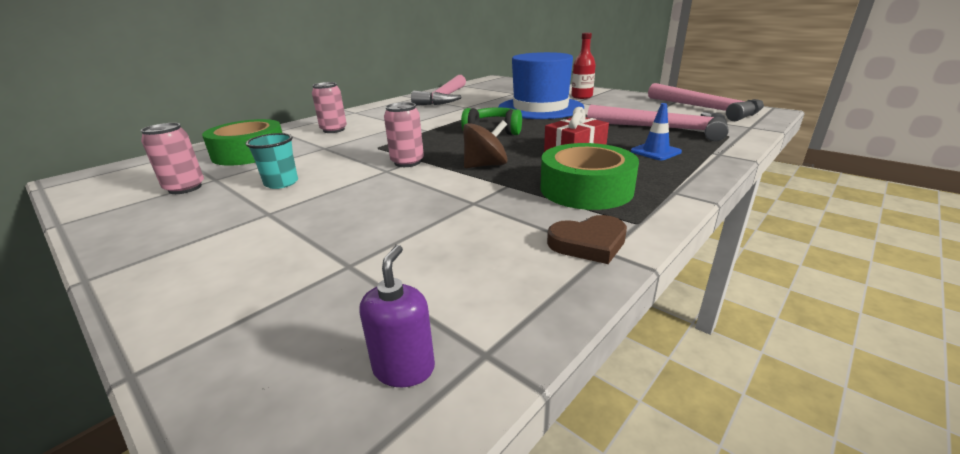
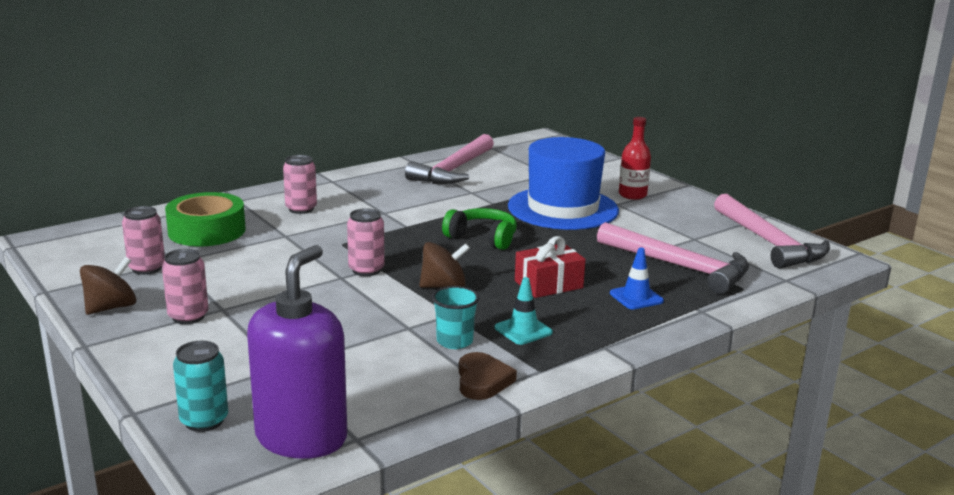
camera: 10 degrees right, 5 degrees down
turquoise cup [246,133,298,189] -> turquoise cup moved to [432,286,480,349]
purple soap dispenser [360,245,435,387] -> purple soap dispenser [247,245,347,459], size x2.31
green tape [541,143,639,210] -> turquoise traffic cone [495,277,553,345]
brown heart [547,215,627,264] -> brown heart turned 90 degrees counterclockwise [459,352,517,400]
none -> brown spinning top [80,257,136,315]
none -> pink can [162,249,208,324]
none -> turquoise can [173,341,228,432]

